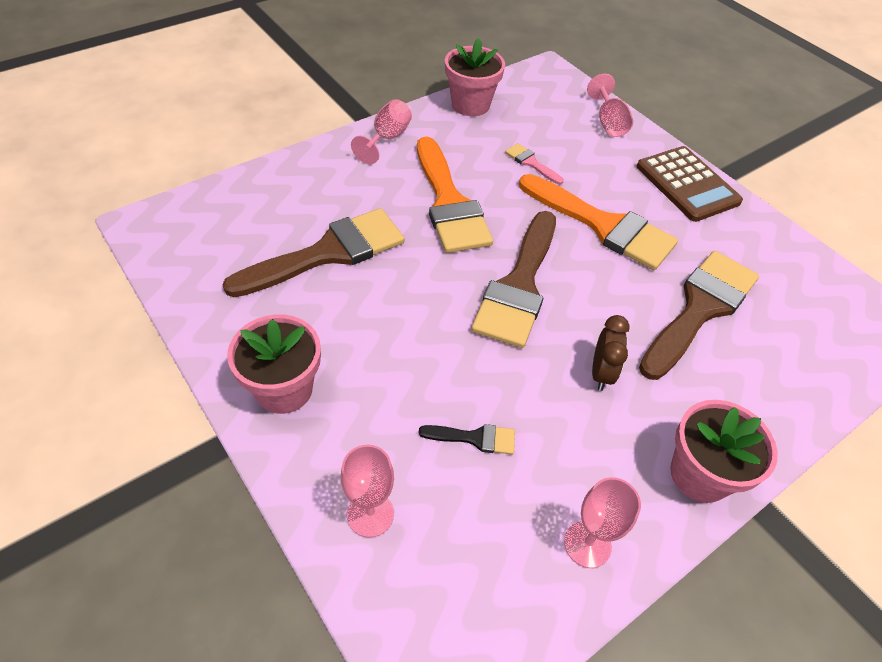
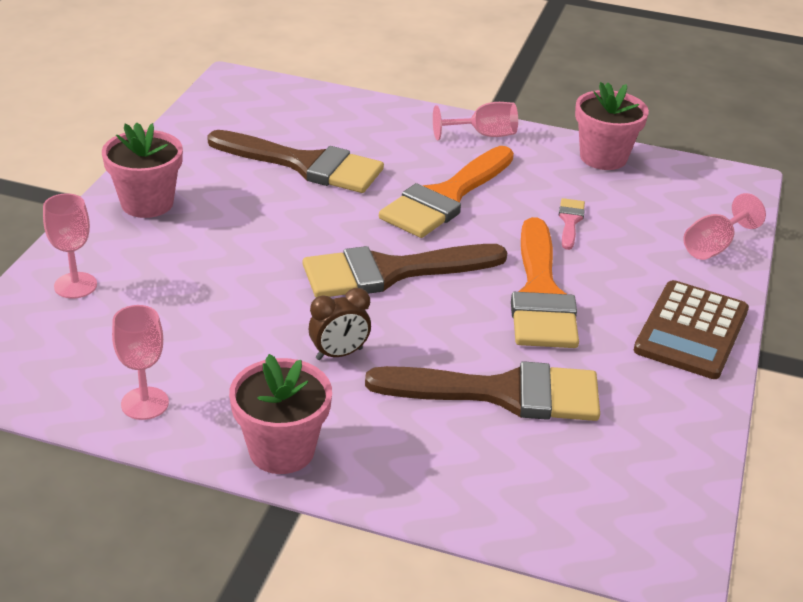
camera: 55 degrees right, 15 degrees down
black brush [418,424,515,454] -> none

